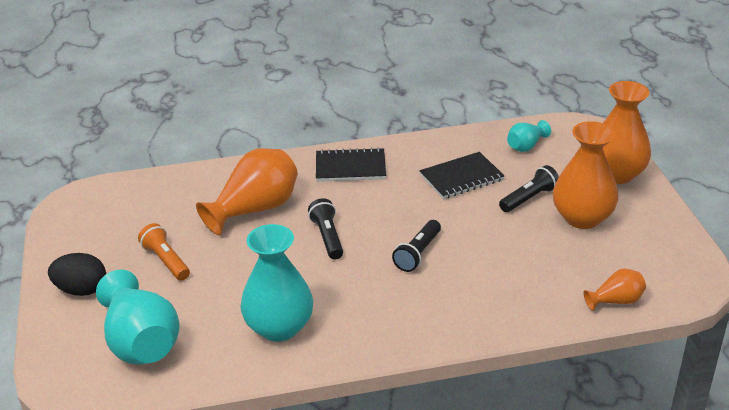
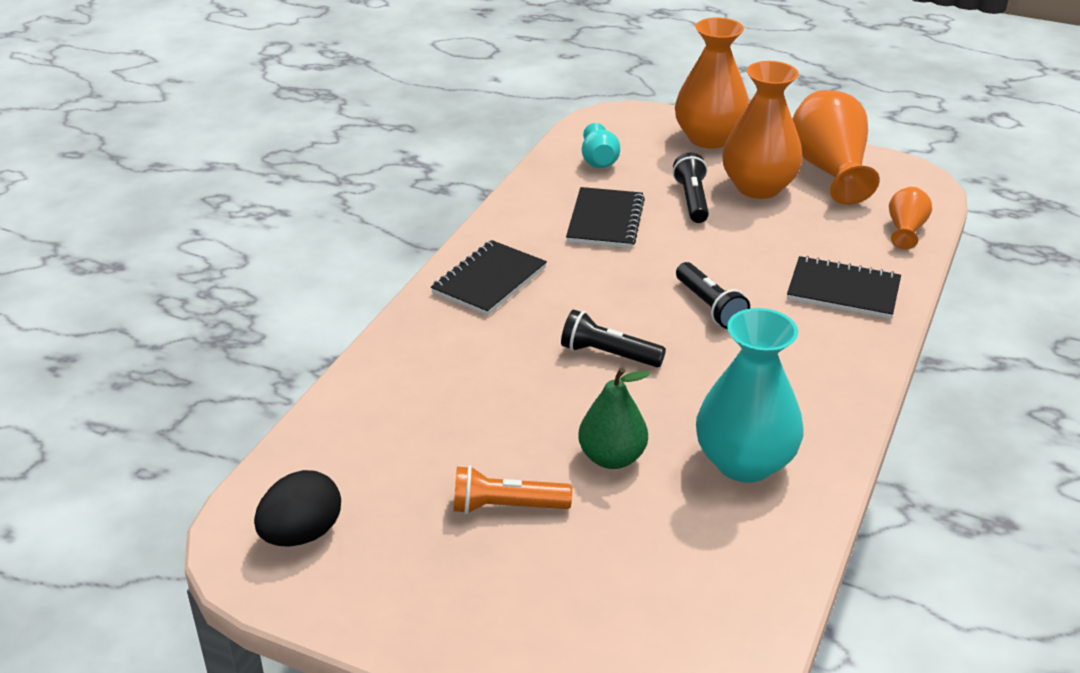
camera: 55 degrees left, 0 degrees up
black egg [48,253,106,296] -> black egg moved to [254,470,341,547]
turquoise vase [96,270,180,364] -> none
orange vase [196,148,298,235] -> orange vase moved to [792,90,880,205]
none -> green pear [578,367,650,469]
none -> black notebook [787,256,901,319]

